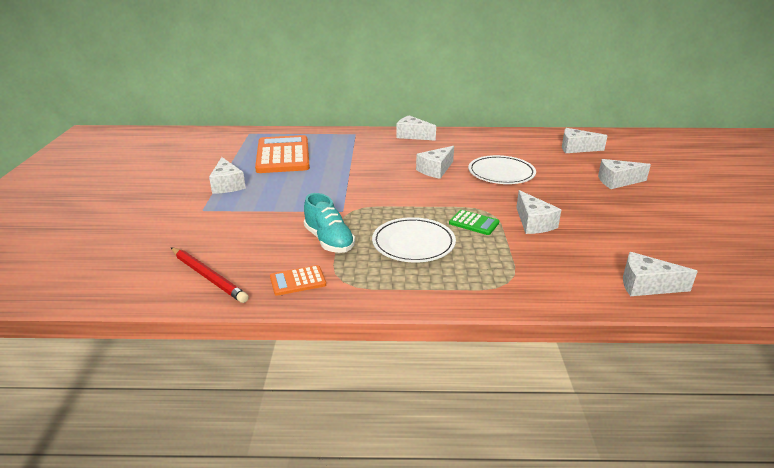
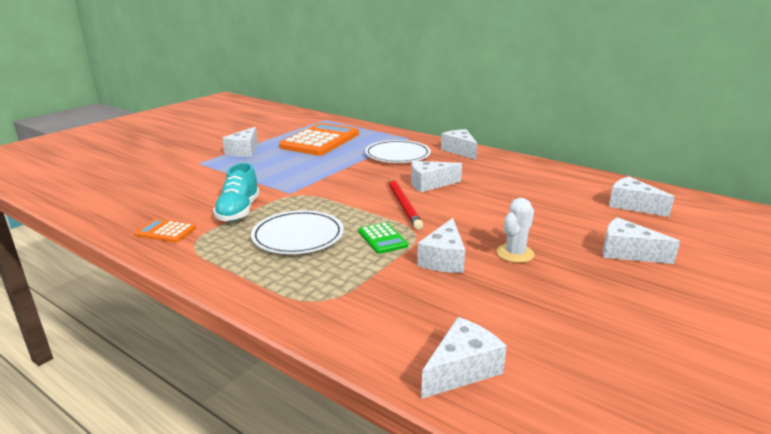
camera: 35 degrees right, 5 degrees down
red pencil [171,247,249,303] -> red pencil moved to [389,178,423,230]
white plate [468,155,536,184] -> white plate moved to [365,140,431,163]
white cheese [623,252,698,296] -> white cheese turned 90 degrees clockwise [421,317,507,399]
none -> white cactus [496,198,534,263]

